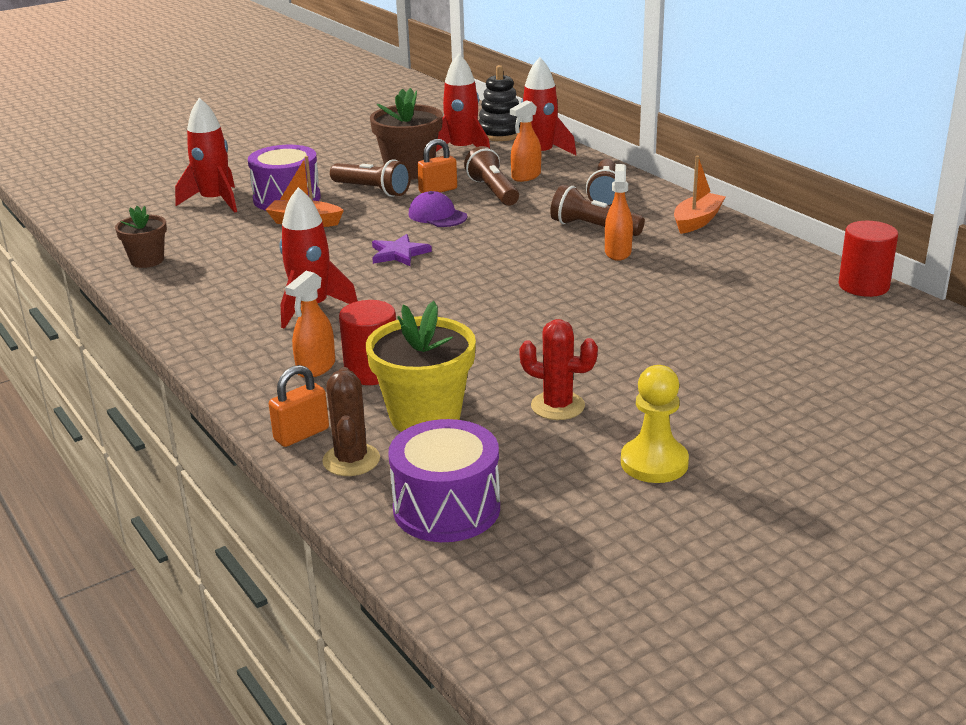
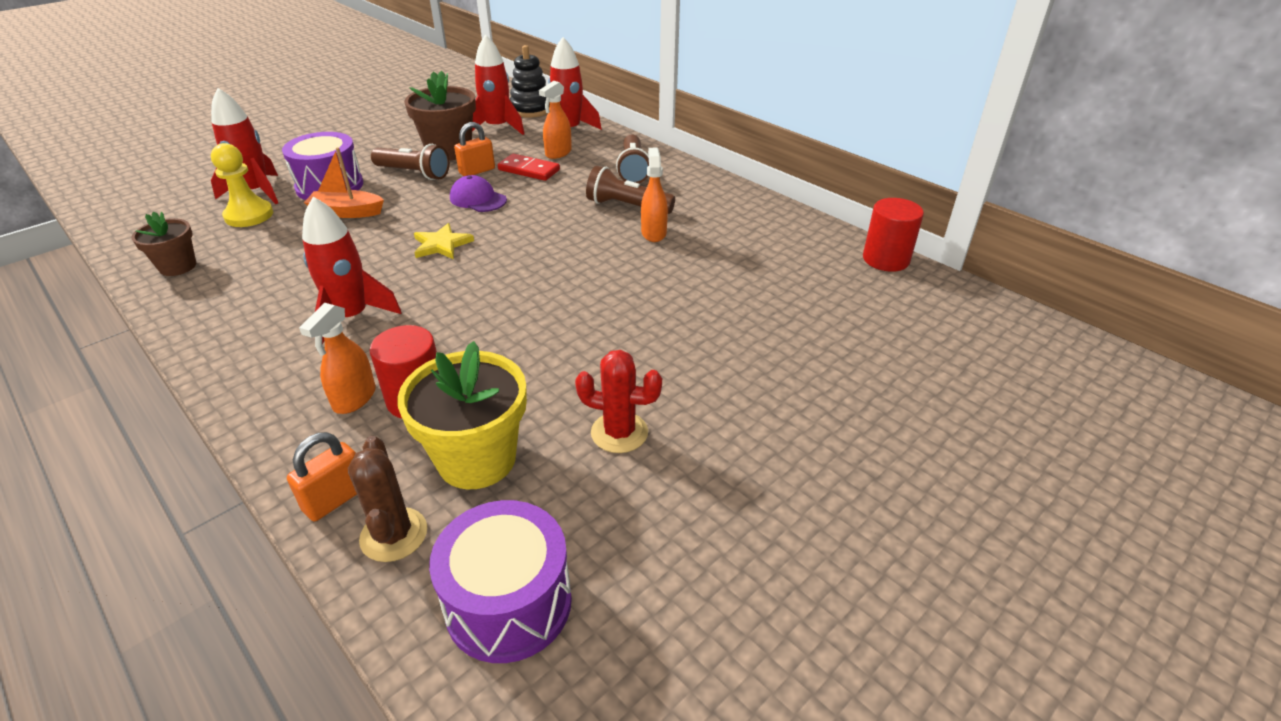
camera: 10 degrees left, 10 degrees up
purple star [372,234,432,266] -> yellow star [414,223,474,260]
brown flashlight [464,146,519,206] -> red domino [498,154,560,181]
yellow pawn [621,365,689,483] -> yellow pawn moved to [211,143,273,227]
orange boat [674,156,726,234] -> none

